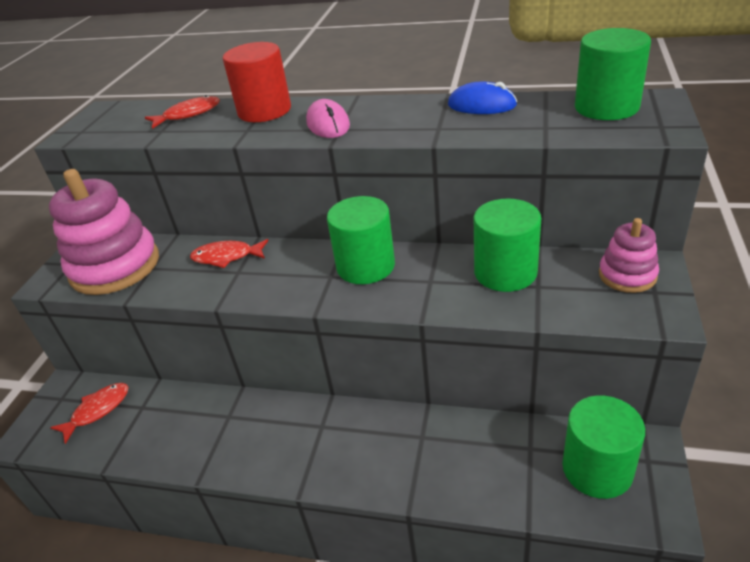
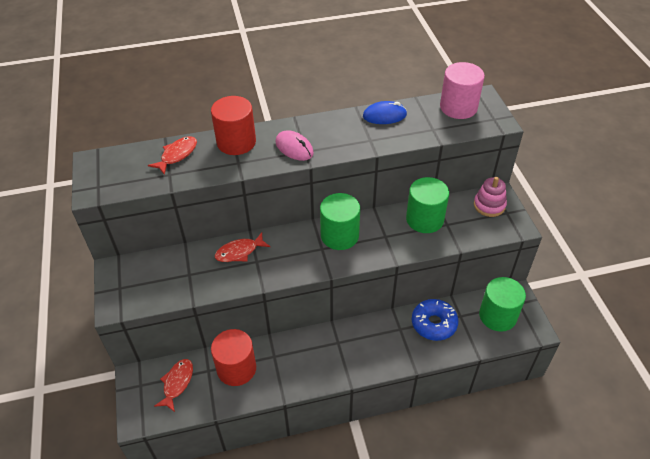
camera: 30 degrees left, 10 degrees up
pink stacking toy [49,169,159,295] -> none
green cylinder [575,28,651,120] -> pink cylinder [440,62,485,119]
none -> red cylinder [211,329,256,386]
none -> blue donut [412,299,459,341]

